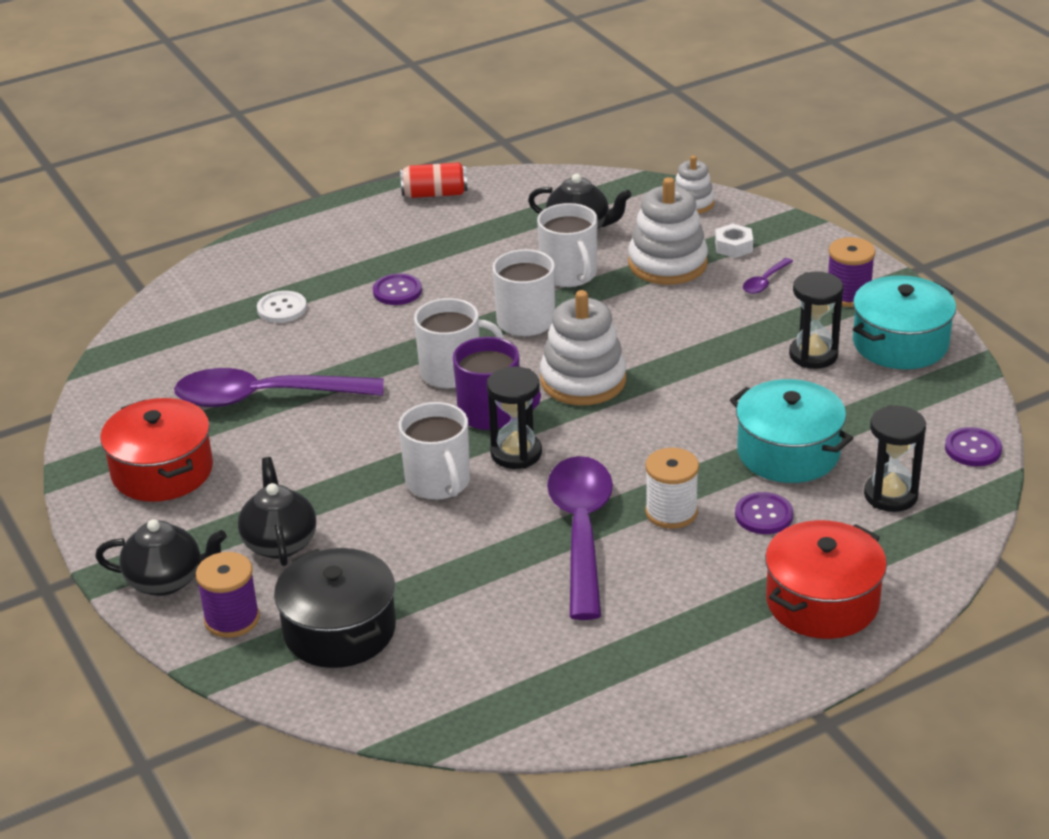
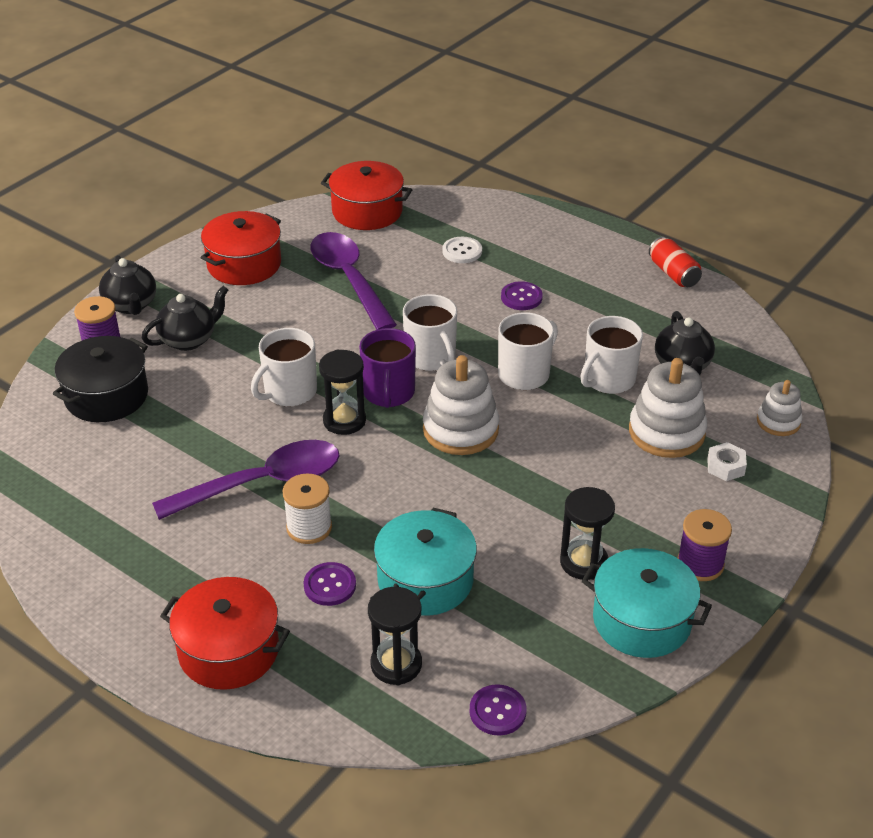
camera: 65 degrees right, 5 degrees up
purple spoon [743,258,793,294] -> none
none -> red pot [321,161,412,230]

